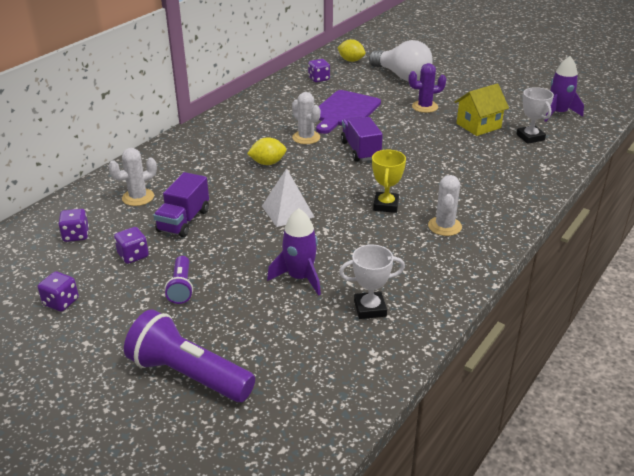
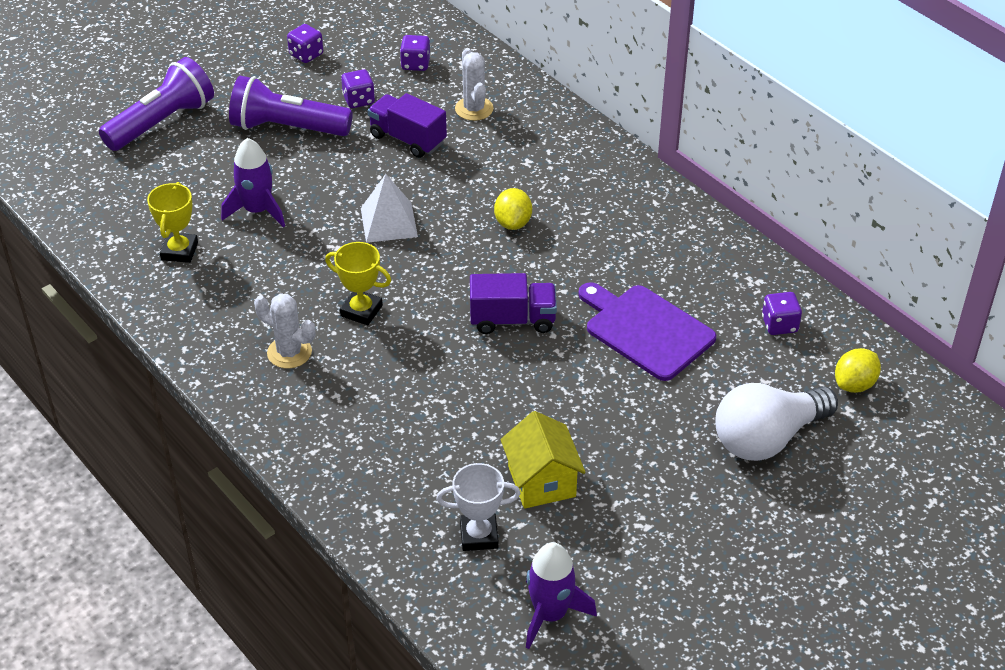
camera: 105 degrees right, 10 degrees up
purple flashlight [165,256,193,304] -> purple flashlight [229,76,353,136], size x1.87
white cactus [292,92,320,144] -> none
white trophy [339,245,405,319] -> yellow trophy [147,182,198,263]
purple cactus [409,63,446,113] -> none

